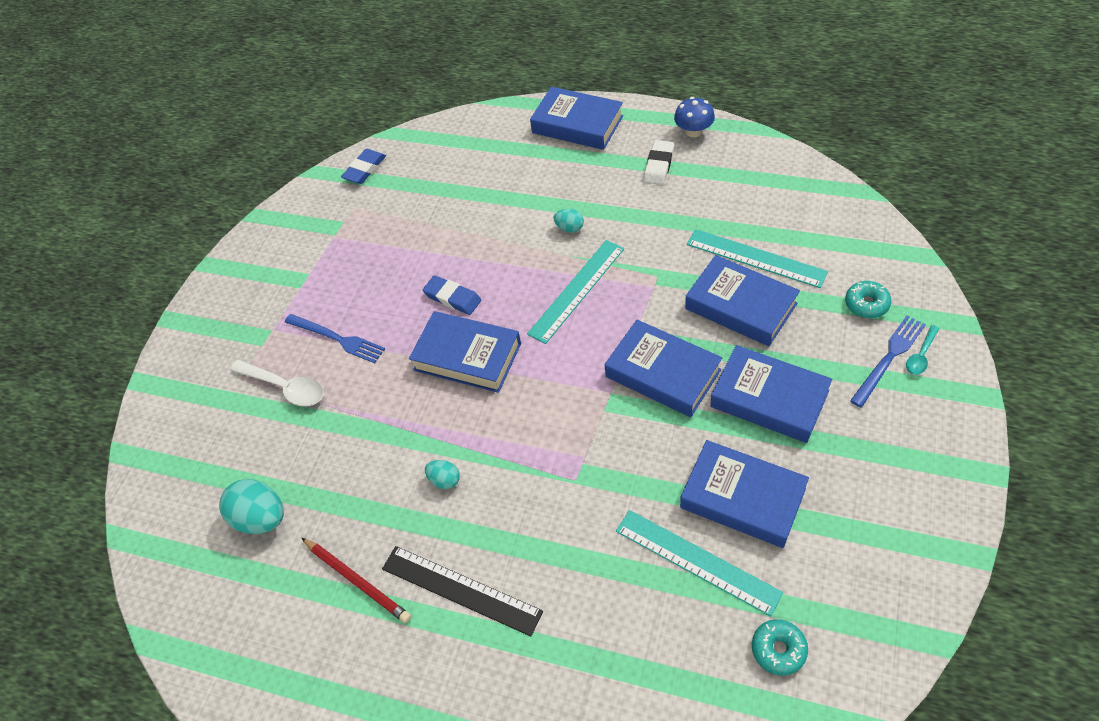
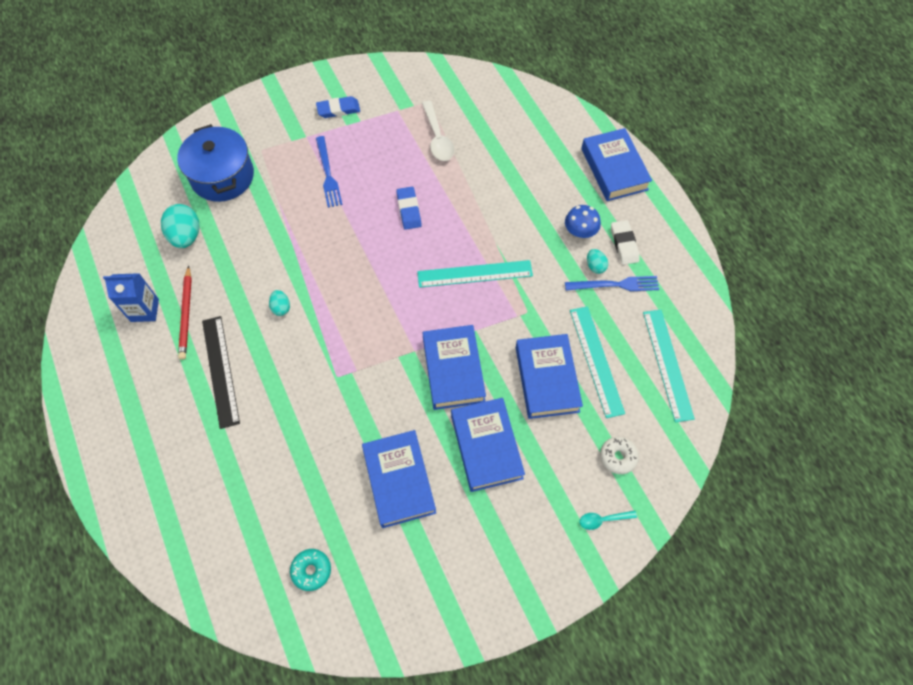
camera: 40 degrees right, 10 degrees up
white spoon [230,360,323,406] -> white spoon moved to [422,101,455,161]
blue eraser [341,149,386,184] -> blue eraser moved to [316,96,360,118]
blue book [409,311,521,393] -> none
turquoise egg [553,209,584,232] -> turquoise egg moved to [587,249,608,274]
turquoise ruler [616,510,783,616] -> turquoise ruler moved to [643,310,695,422]
white eraser [643,140,674,185] -> white eraser turned 75 degrees counterclockwise [611,220,640,265]
blue mushroom [674,97,715,137] -> blue mushroom moved to [565,205,601,238]
turquoise donut [845,281,892,318] -> white donut [600,437,639,474]
blue fork [850,315,926,407] -> blue fork moved to [565,276,659,291]
none -> blue carton [103,273,159,322]
none -> blue pot [177,124,254,202]

